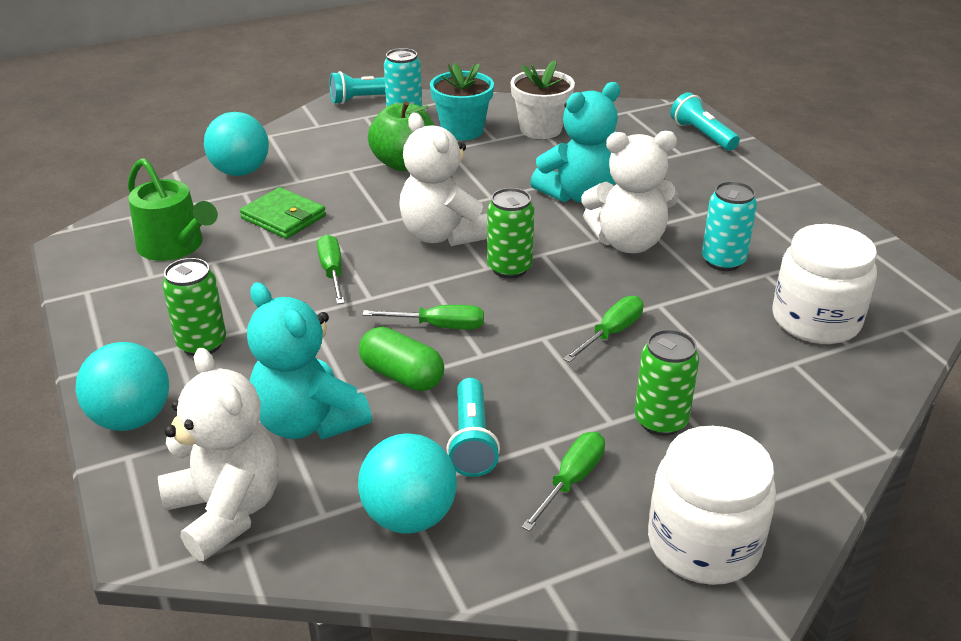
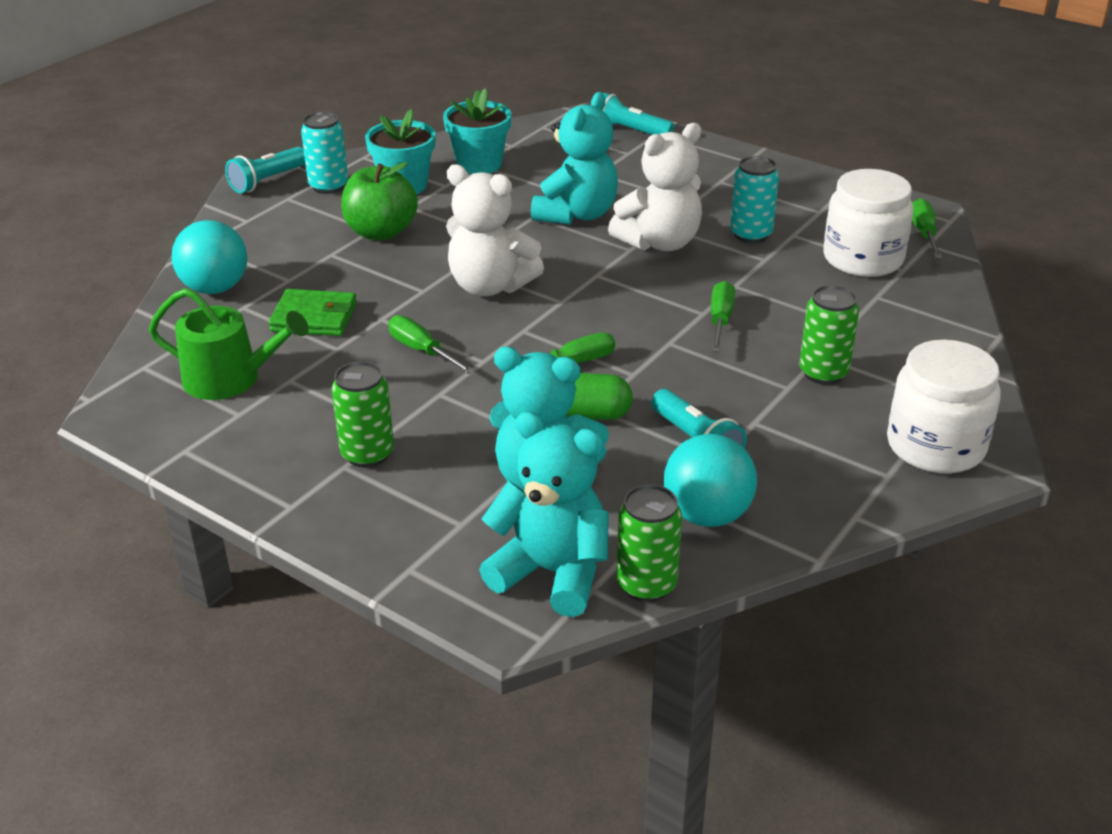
camera: 30 degrees left, 0 degrees up
turquoise ball [75,342,169,431] -> none
white teddy bear [158,348,279,561] -> turquoise teddy bear [479,412,609,617]
green can [487,188,534,279] -> green can moved to [617,484,682,602]
white flower pot [511,60,575,139] -> turquoise flower pot [443,88,511,174]
green screwdriver [521,432,605,531] -> green screwdriver moved to [912,198,942,258]

